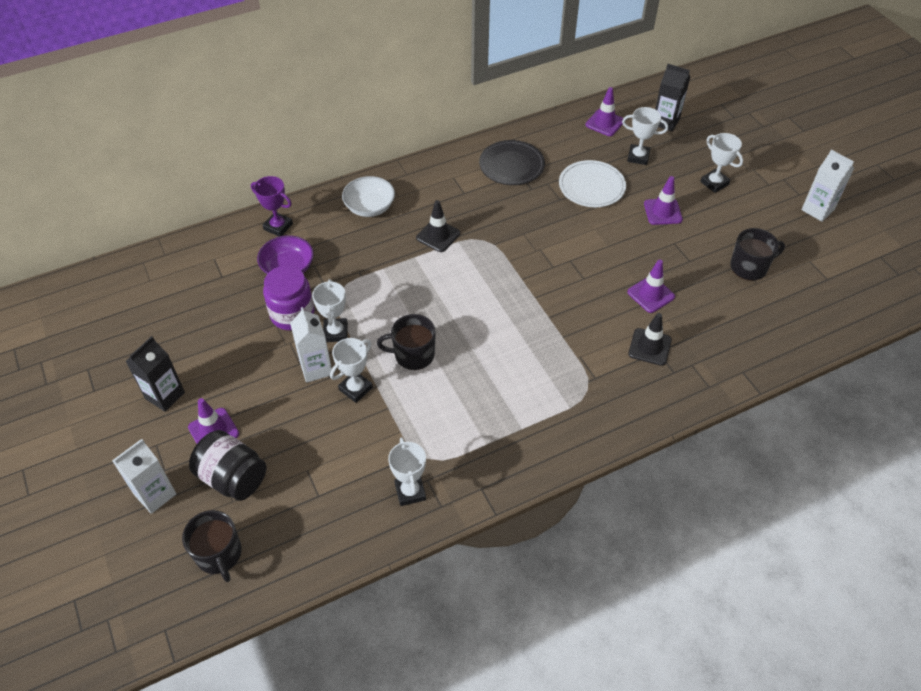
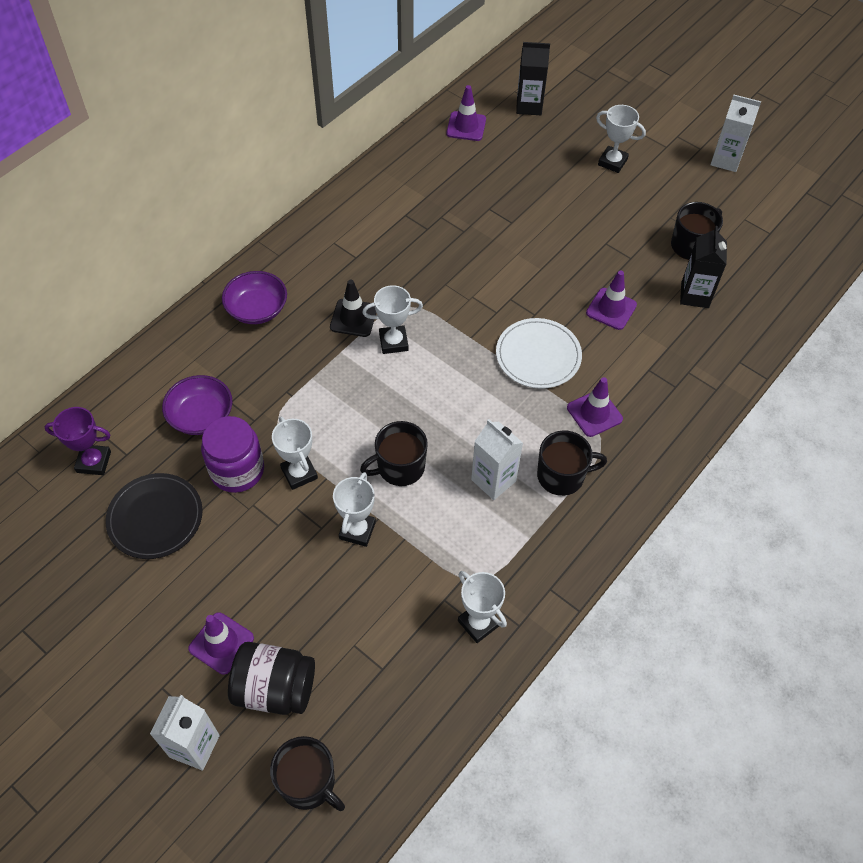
camera: 25 degrees left, 5 degrees up
black carton [125,336,185,412] -> black carton moved to [680,226,727,308]
purple trophy [251,176,293,237] -> purple trophy moved to [44,407,111,475]
white carton [290,307,332,383] -> white carton moved to [471,419,523,500]
white bowl [342,176,395,217] -> purple bowl [222,271,287,324]
black plate [479,140,545,185] -> black plate moved to [105,473,203,559]
white plate [559,160,626,207] -> white plate moved to [496,318,582,389]
white trophy [622,107,668,165] -> white trophy moved to [362,285,423,354]
black traffic cone [628,313,672,366] -> none
purple traffic cone [644,176,683,225] -> purple traffic cone moved to [567,377,623,437]
none -> black mug [537,431,607,496]

